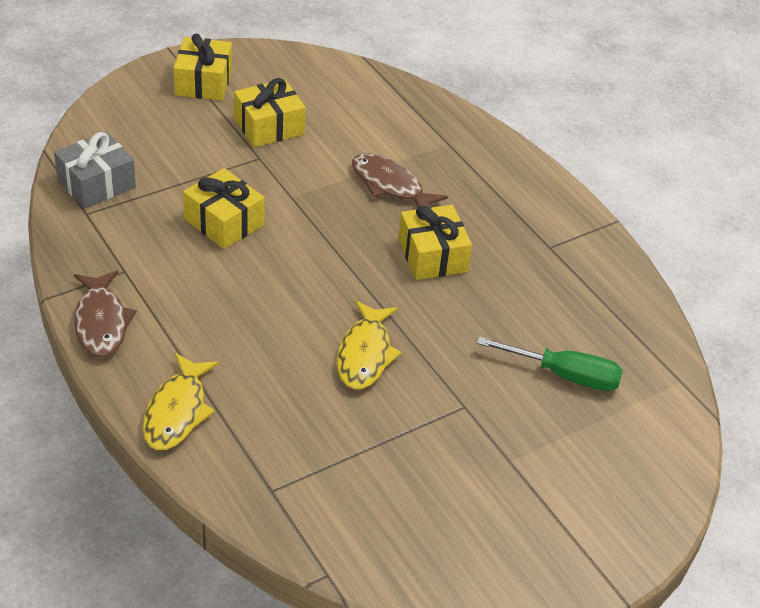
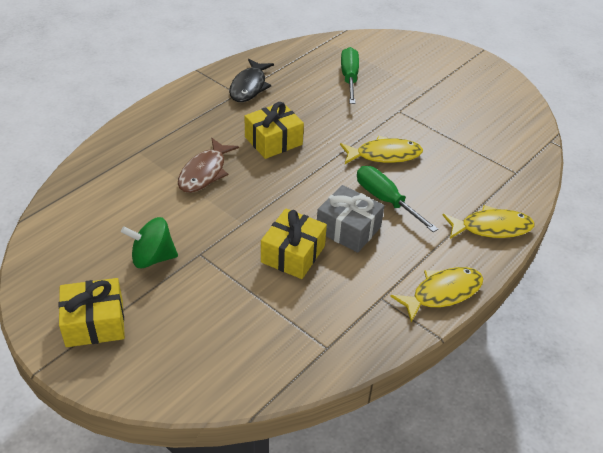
camera: 105 degrees left, 0 degrees up
grey gift [54,132,136,209] -> grey gift moved to [317,185,384,253]
brown fish [74,270,137,357] -> yellow fish [390,267,483,322]
yellow gift [234,78,306,147] -> green spinning top [121,217,178,268]
none -> black fish [229,59,274,102]
none -> green screwdriver [357,166,438,232]

